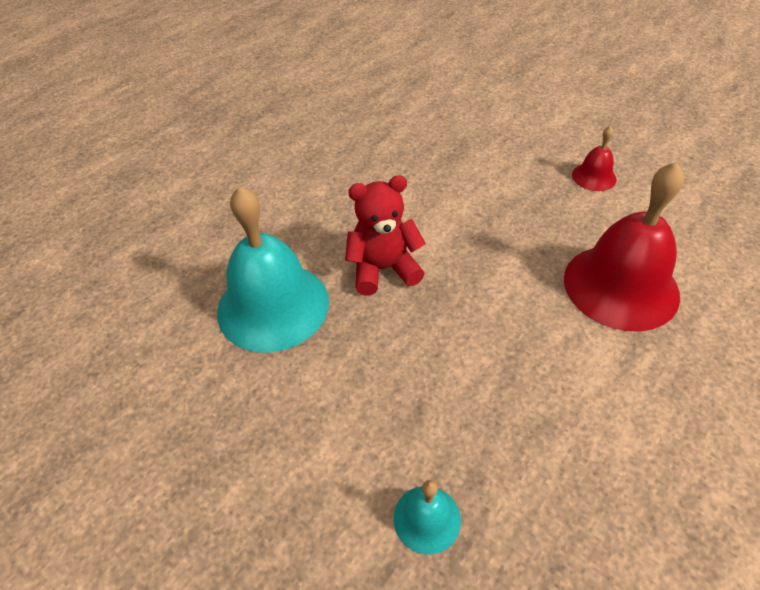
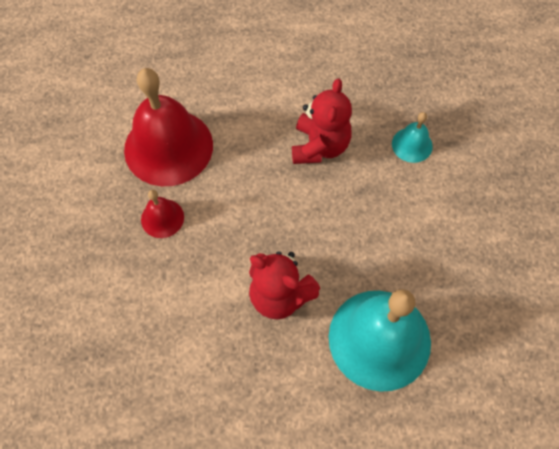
camera: 135 degrees left, 15 degrees up
red bell [572,126,617,191] -> red bell moved to [141,190,184,238]
none -> red teddy bear [292,78,352,164]

